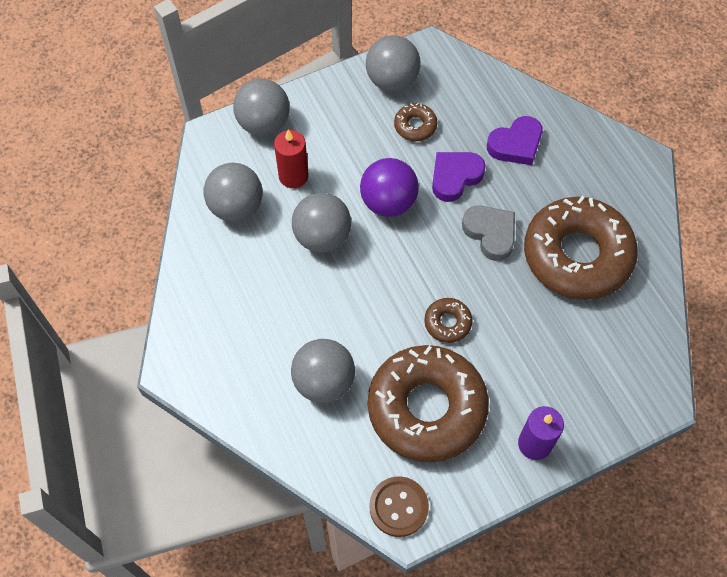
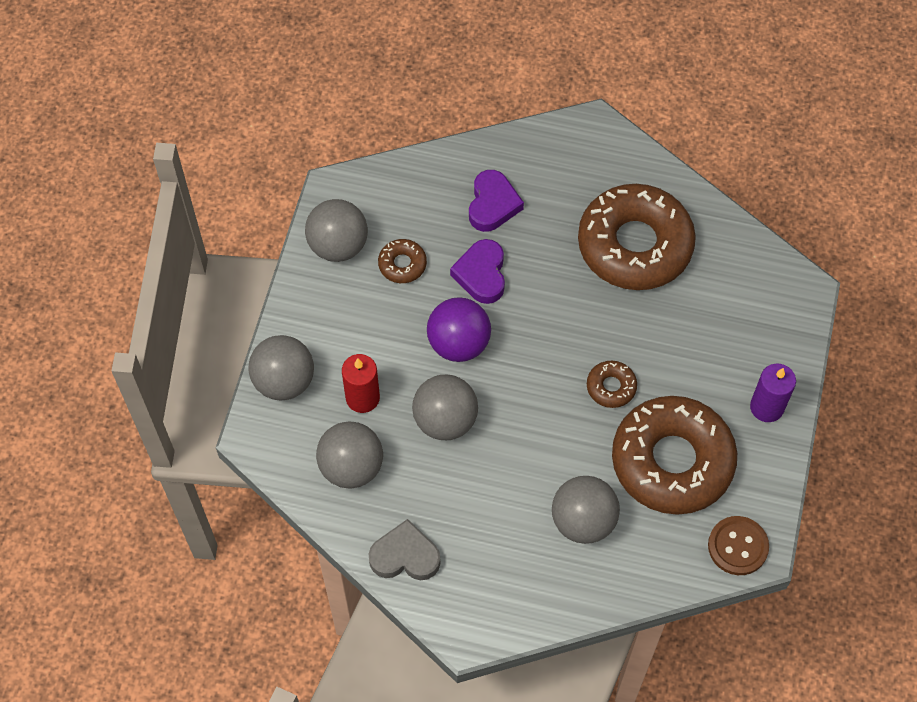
camera: 50 degrees left, 0 degrees up
grey heart [462,206,515,261] -> grey heart moved to [368,519,440,580]

